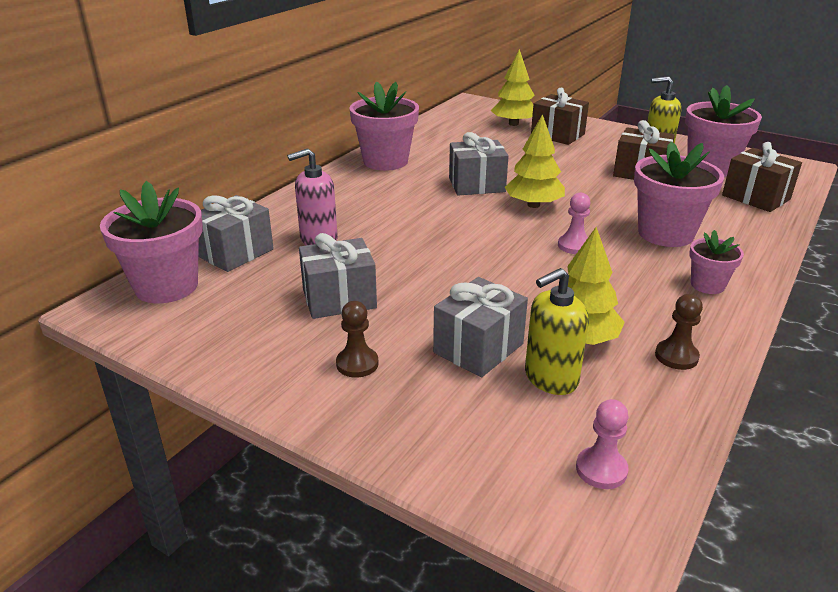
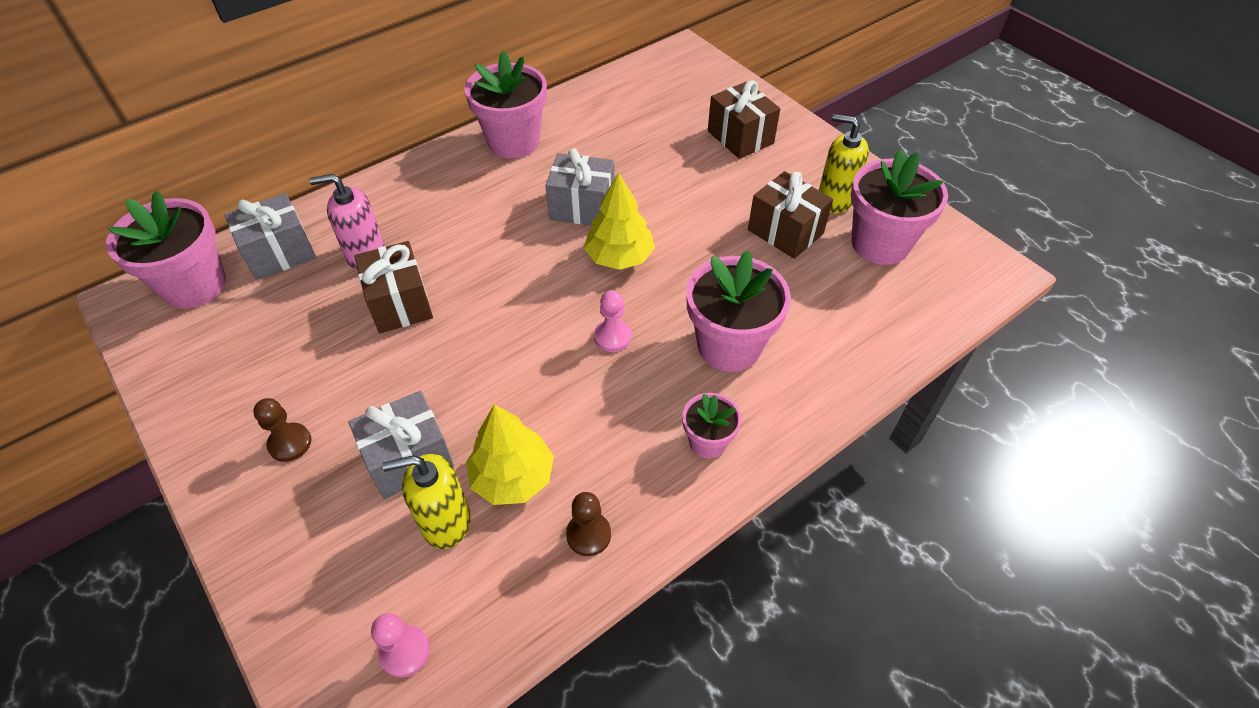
camera: 20 degrees right, 20 degrees up
grey gift [299,233,377,319] -> none
yellow tree [491,49,534,126] -> none
brown gift [722,142,802,212] -> brown gift moved to [354,241,433,333]

